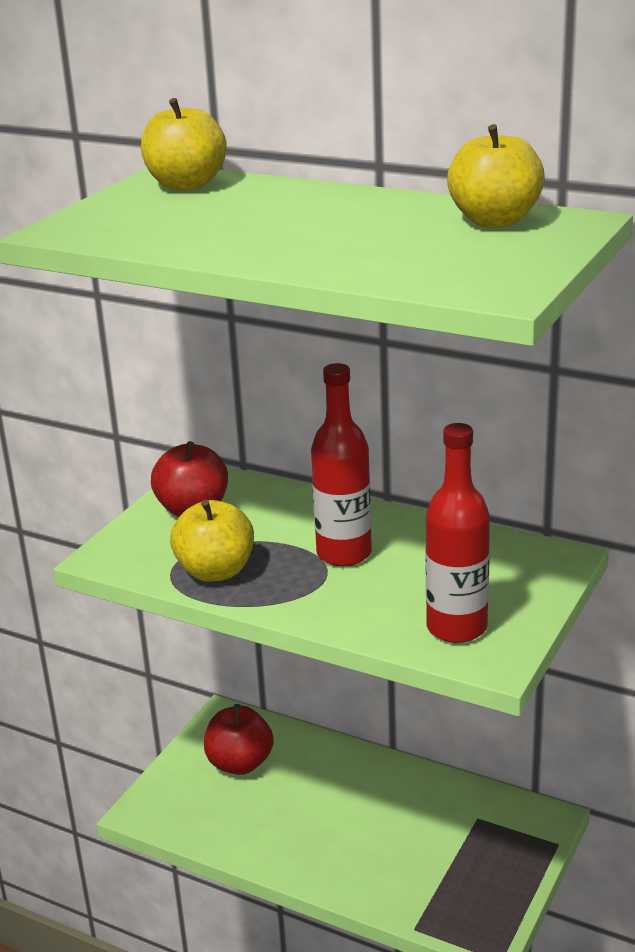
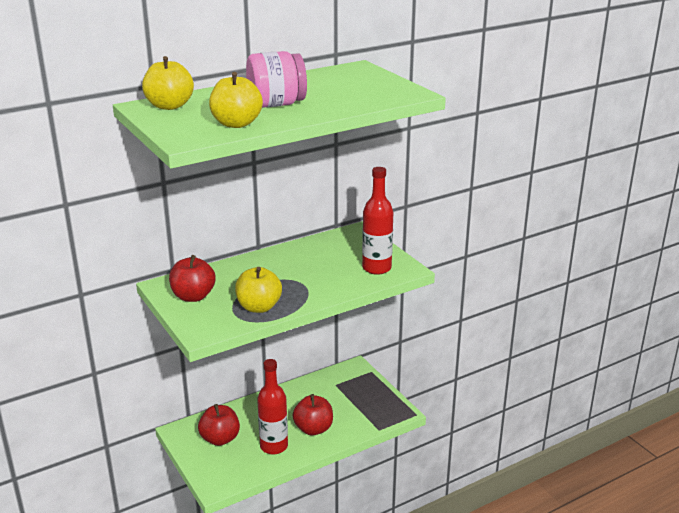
camera: 60 degrees left, 0 degrees up
red bottle [311,363,372,566] -> red bottle moved to [257,359,288,455]
yellow apple [447,124,545,228] -> yellow apple moved to [209,72,263,128]
none -> pink jar [246,51,307,108]
none -> red apple [293,394,333,435]

